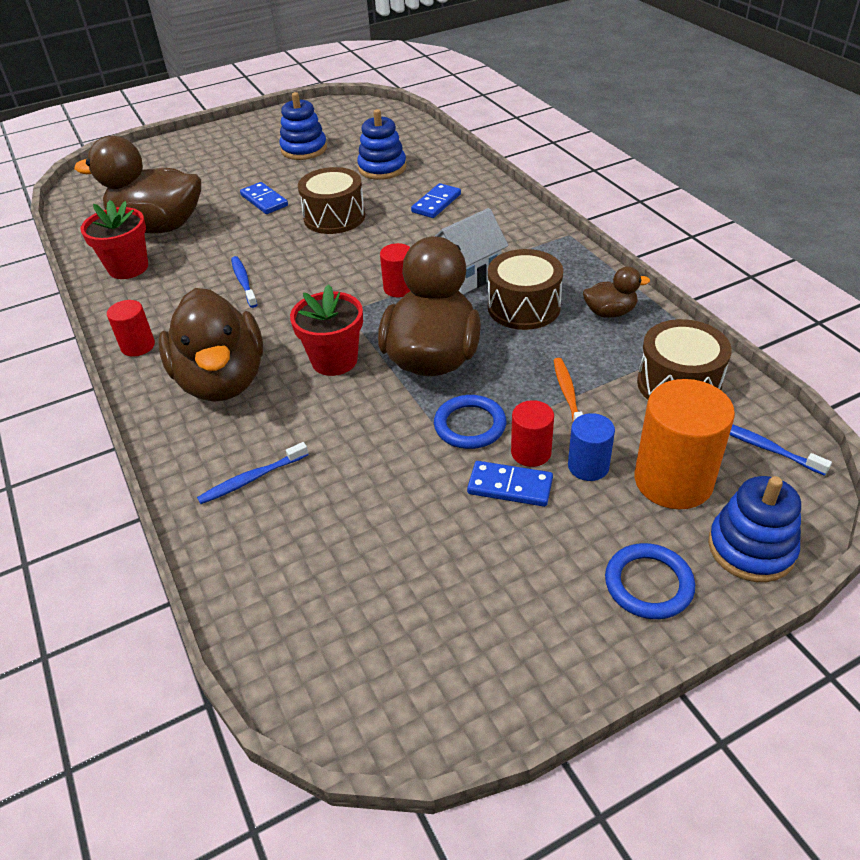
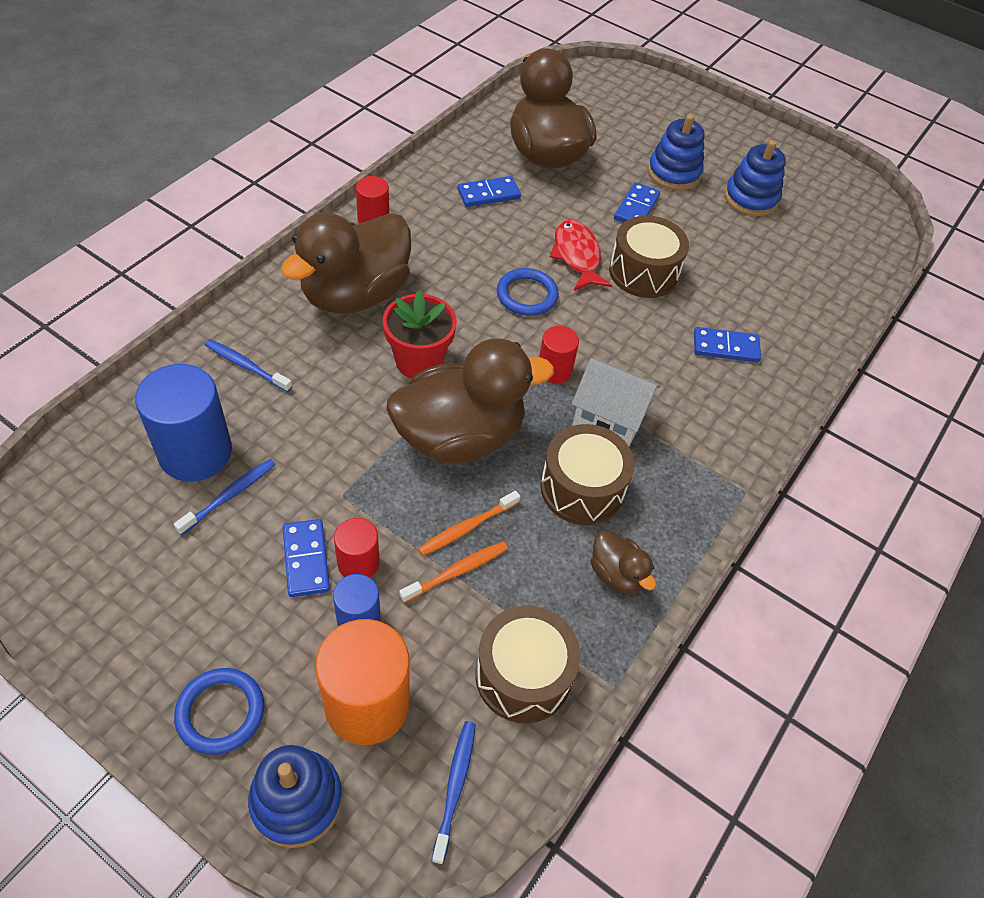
camera: 55 degrees right, 10 degrees up
red flower pot [80,200,148,279] -> none
blue toothbrush [231,256,257,308] -> blue toothbrush moved to [174,459,276,535]
blue stacking toy [357,109,406,180] -> blue stacking toy moved to [648,114,705,190]
blue ring [434,395,506,449] -> blue ring moved to [497,268,559,316]
none -> blue cylinder [135,364,232,482]
none -> orange toothbrush [418,491,520,556]
none -> blue domino [458,176,521,207]
none -> red fish [550,219,612,291]

